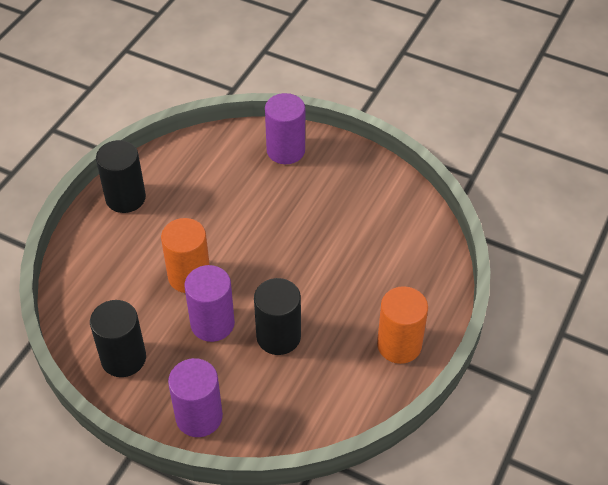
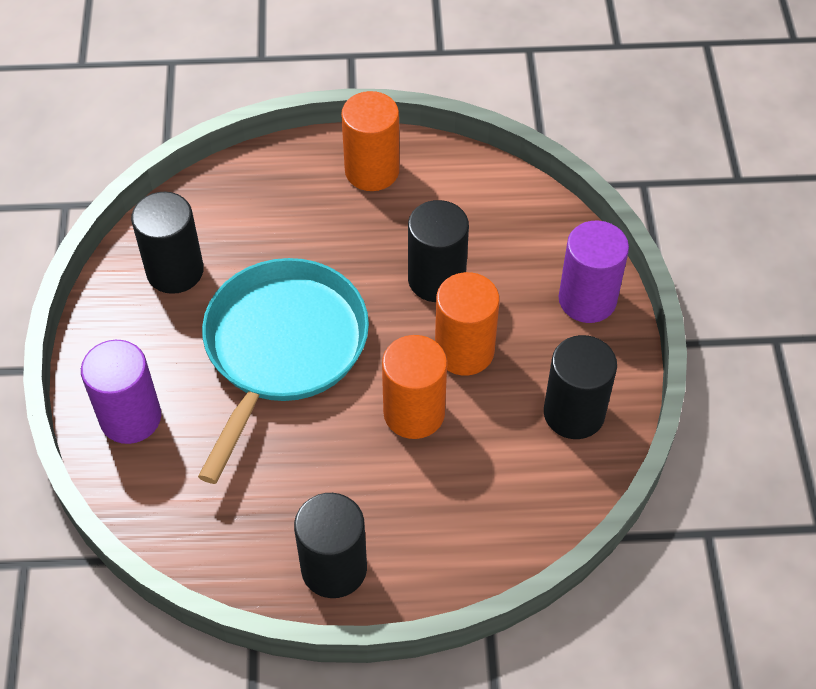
camera: 120 degrees left, 5 degrees up
purple cylinder [184,265,235,342] -> orange cylinder [435,272,500,376]
none -> black cylinder [131,192,204,294]
none -> turquoise pan [198,258,369,484]

